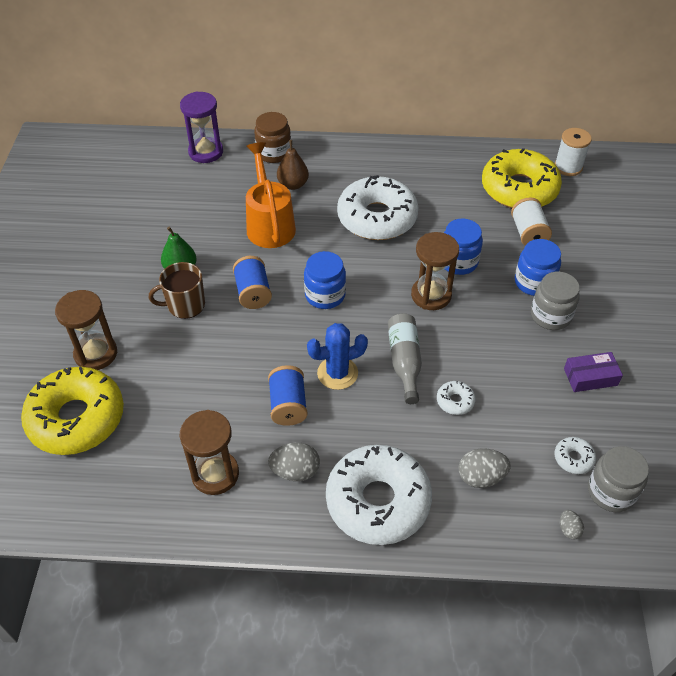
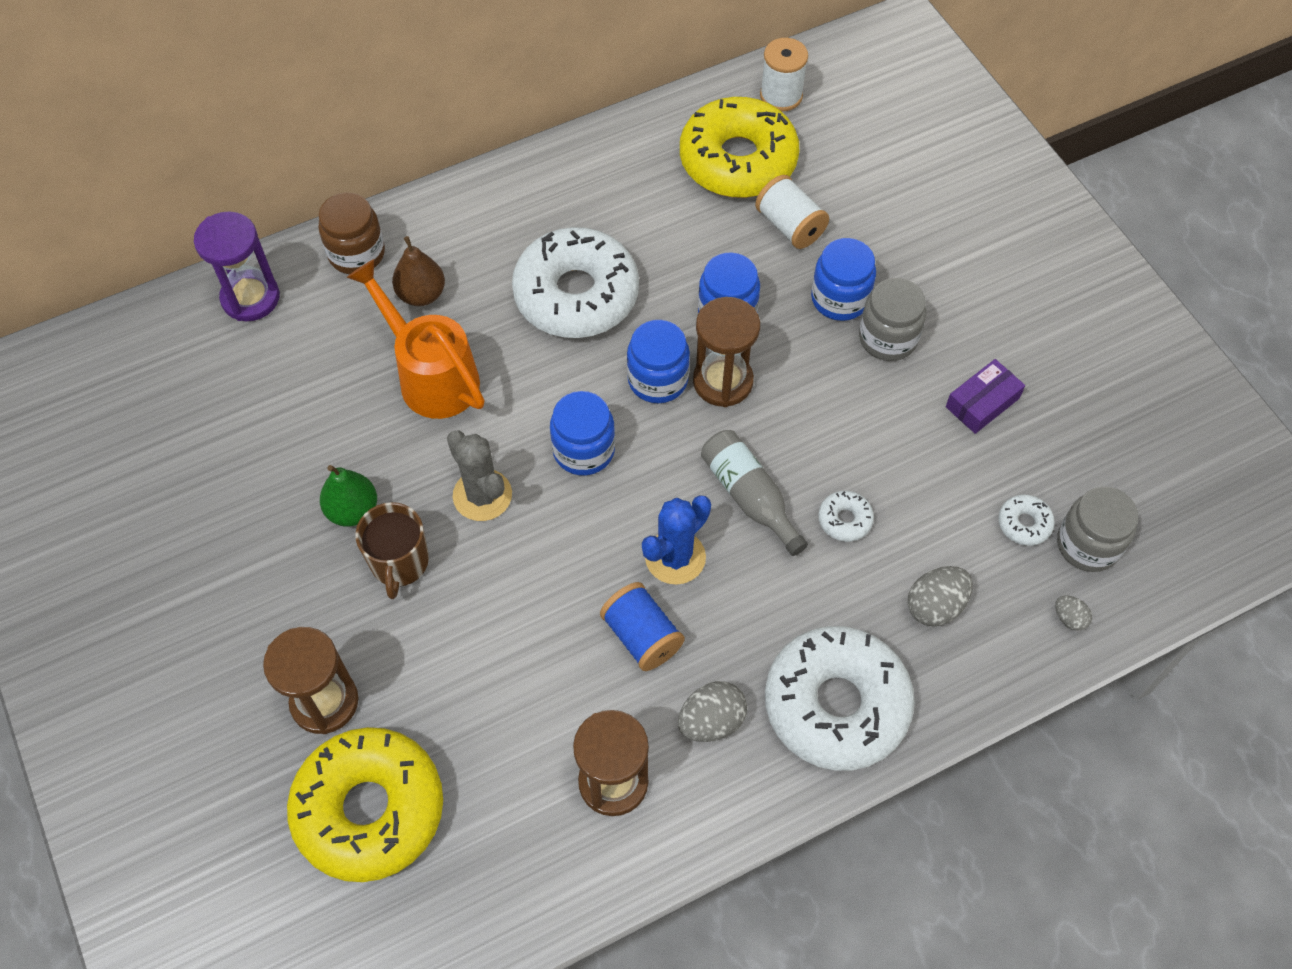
camera: 30 degrees left, 10 degrees up
brown mug [149,262,205,319] -> brown mug turned 45 degrees counterclockwise [355,502,429,599]
blue spool [233,256,272,309] -> grey cactus [447,430,512,521]
none -> blue jar [627,320,690,403]

